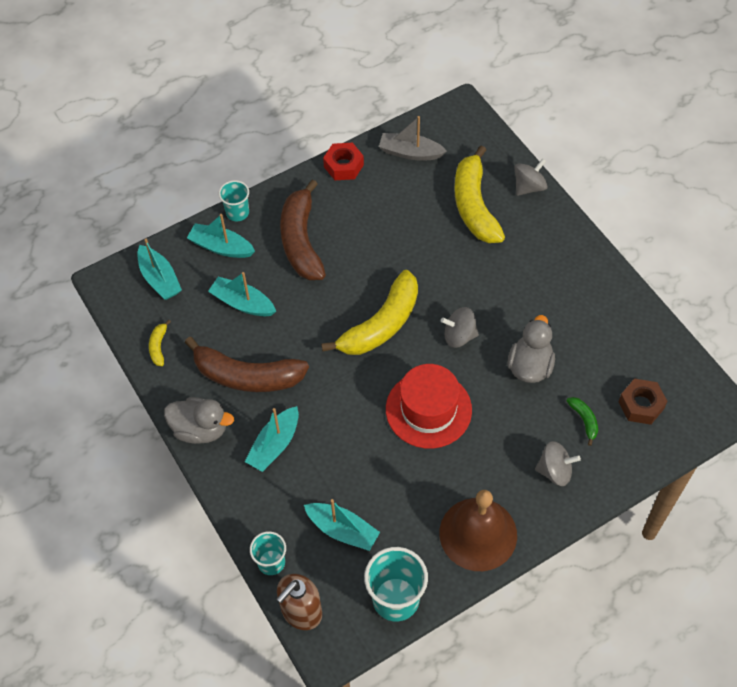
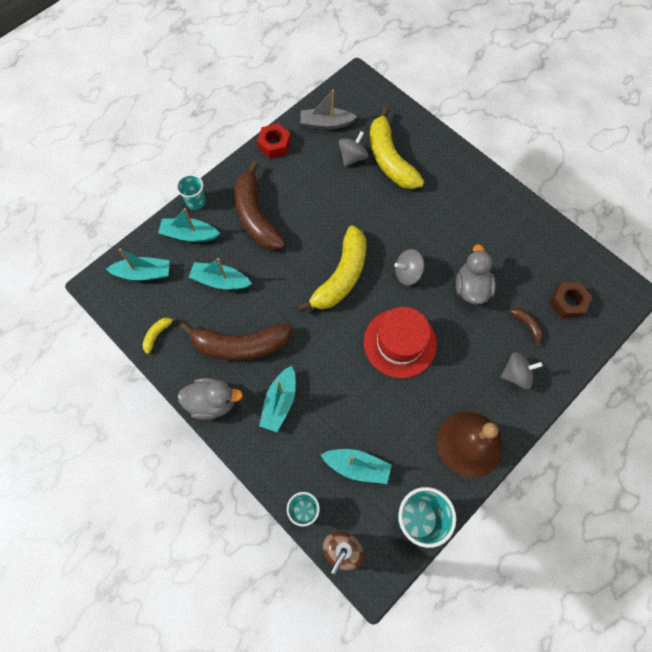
camera: 15 degrees left, 10 degrees up
turquoise boat [137,239,182,300] -> turquoise boat turned 45 degrees counterclockwise [106,248,170,281]
yellow banana [149,320,171,366] -> yellow banana turned 45 degrees clockwise [142,317,178,354]
grey spinning top [514,158,548,196] -> grey spinning top moved to [339,131,369,167]
green banana [567,397,598,446] -> brown banana [510,308,543,347]

